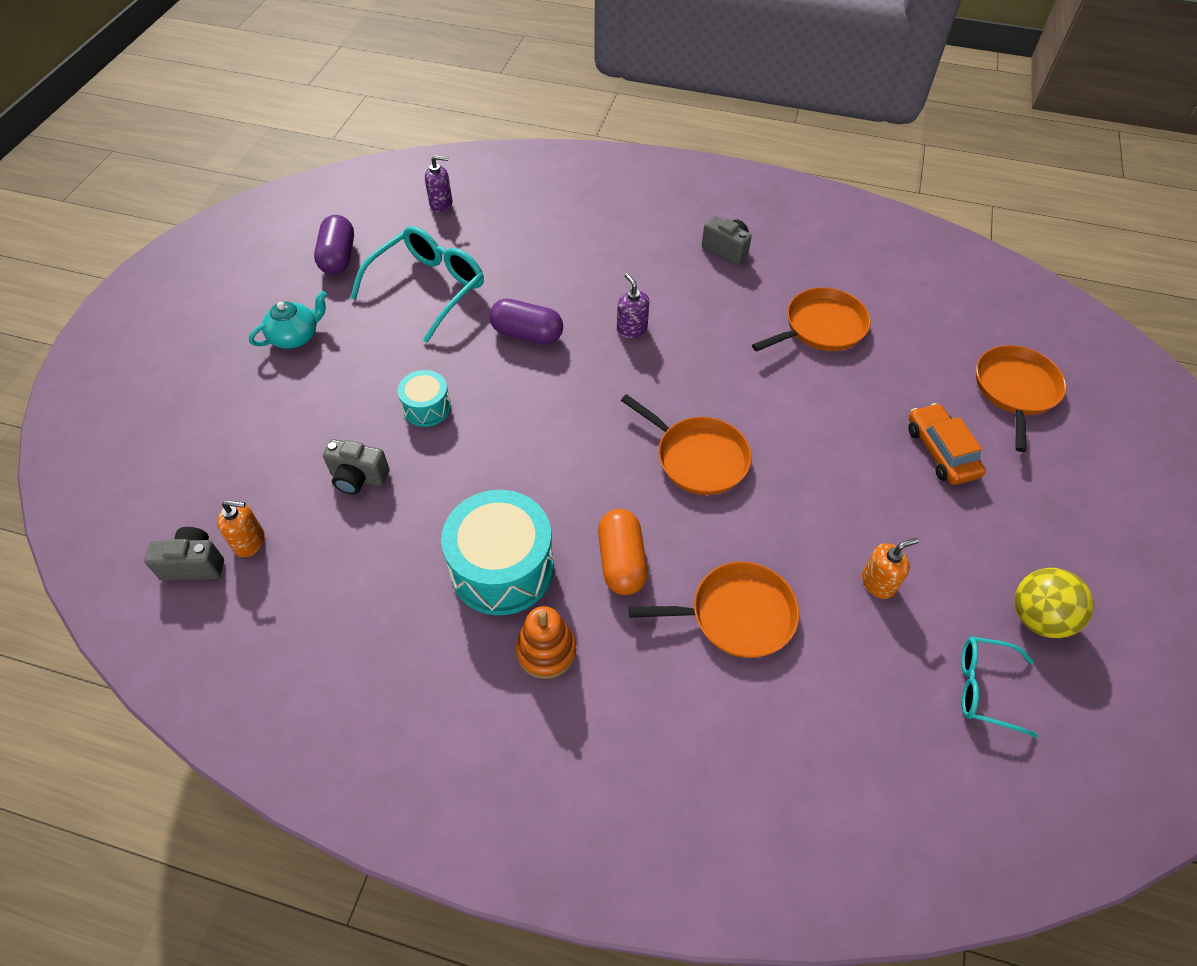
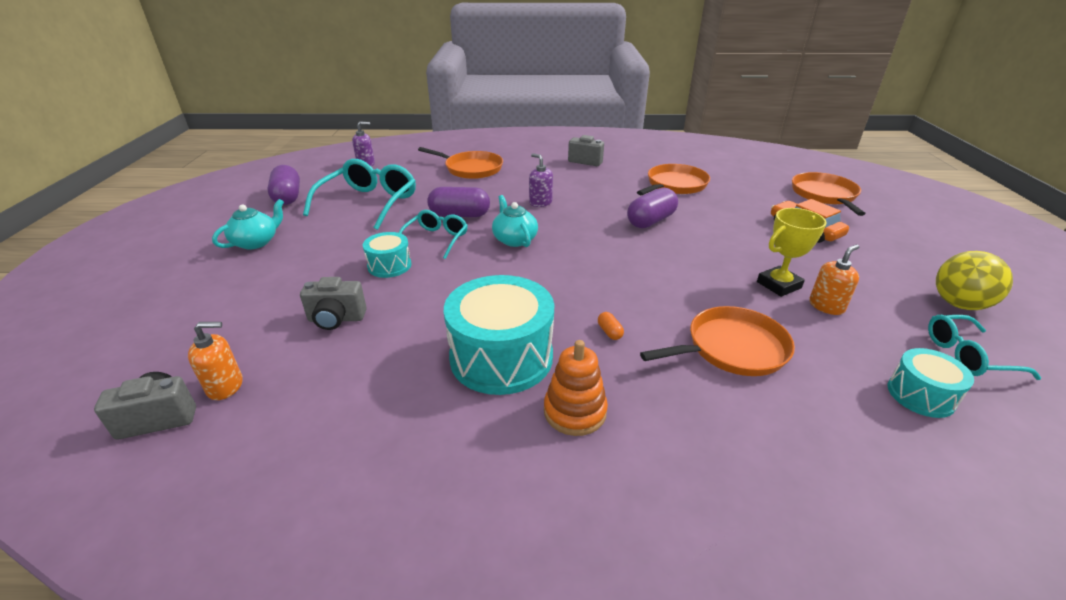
camera: 15 degrees left, 20 degrees down
orange capsule [598,509,648,595] -> orange capsule [598,312,624,340], size x0.42
orange pan [621,394,752,495] -> orange pan moved to [418,147,503,179]
none -> turquoise glasses [399,210,468,259]
none -> turquoise teapot [492,195,538,247]
none -> purple capsule [627,188,678,228]
none -> yellow trophy [757,208,827,297]
none -> turquoise drum [888,348,974,418]

